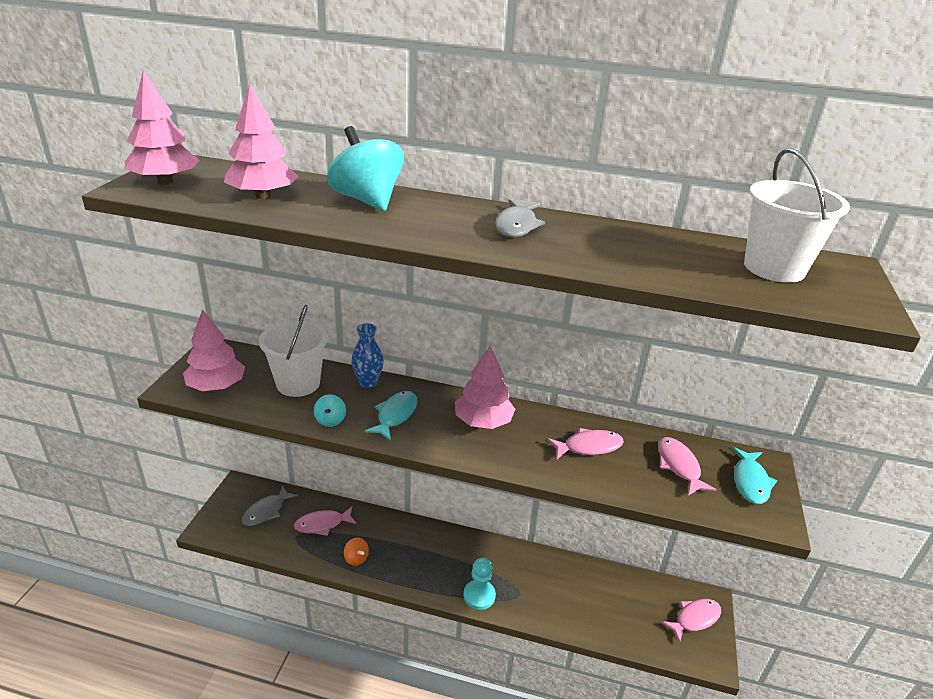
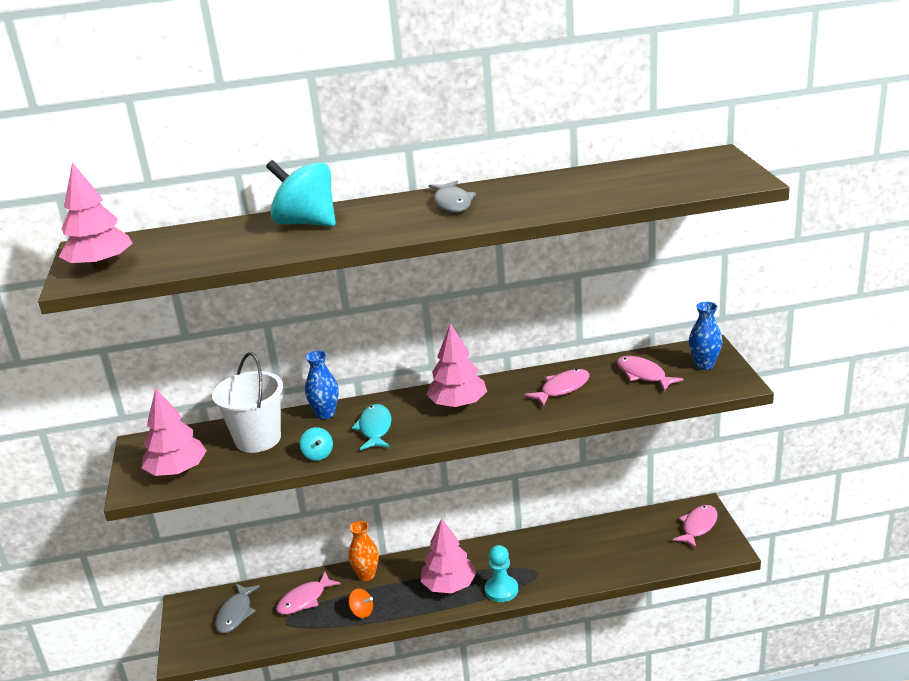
camera: 20 degrees left, 5 degrees down
pink tree [224,84,298,199] -> pink tree moved to [420,518,476,593]
turquoise fish [732,447,777,504] -> blue vase [689,302,722,370]
white bucket [744,148,850,283] -> none
none -> orange vase [348,521,379,581]

